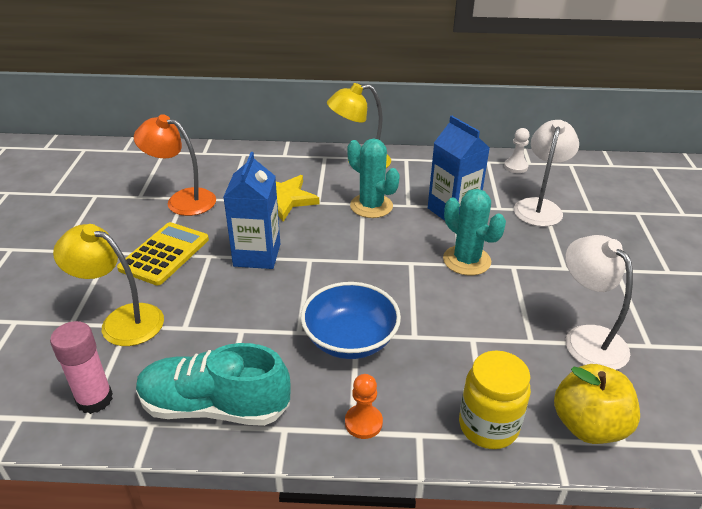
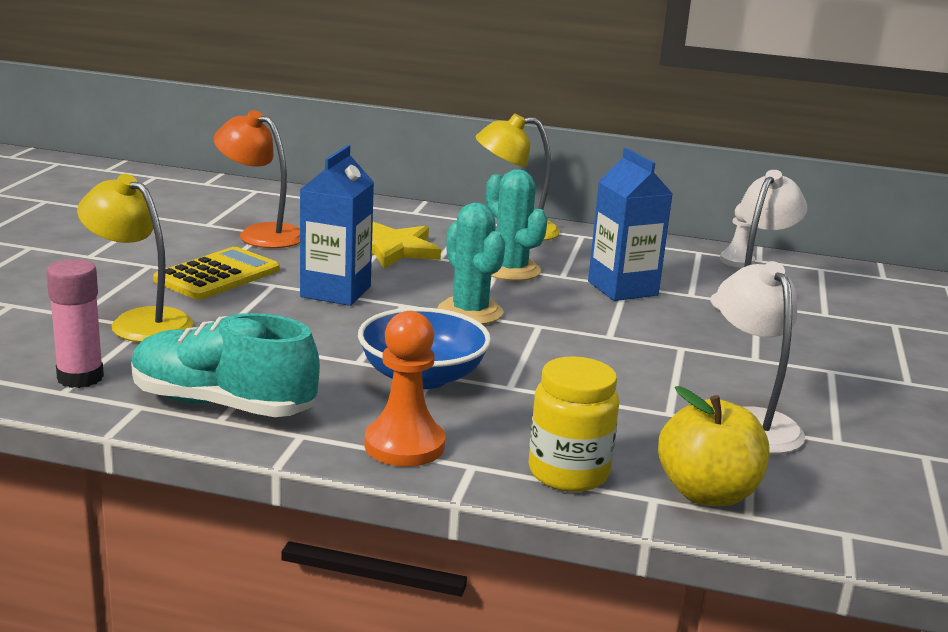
camera: 10 degrees right, 15 degrees down
orange pawn [345,374,383,439] -> orange pawn [364,311,445,467], size x1.59
turquoise cactus [443,189,506,276] -> turquoise cactus moved to [437,203,505,324]

